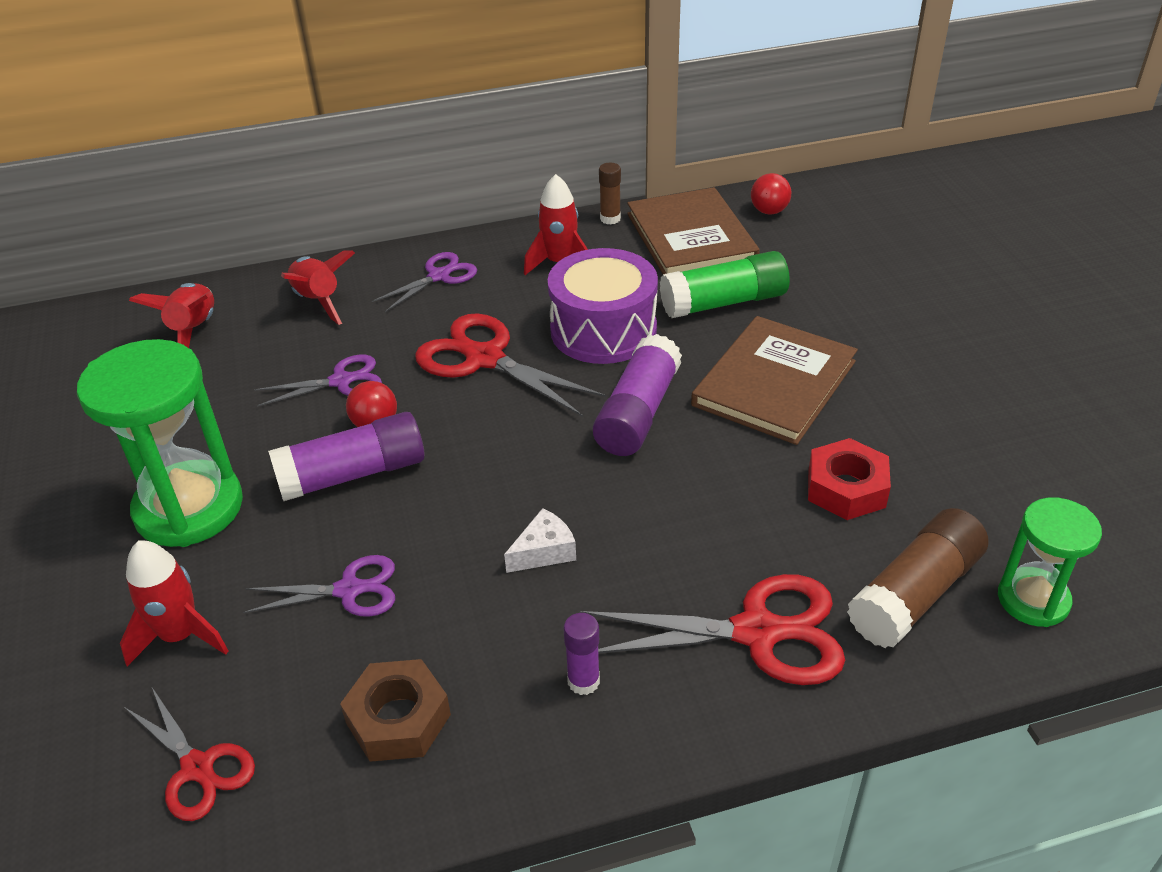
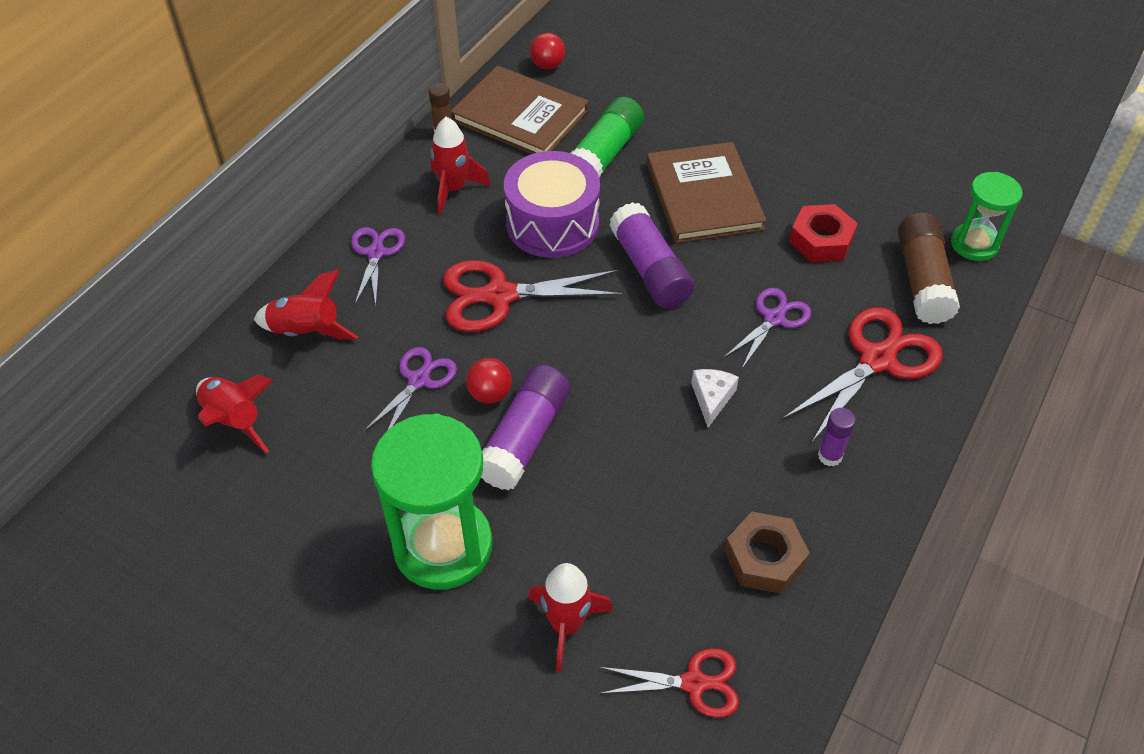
camera: 45 degrees left, 10 degrees up
purple scissors [243,555,395,617] -> purple scissors moved to [723,288,812,370]

